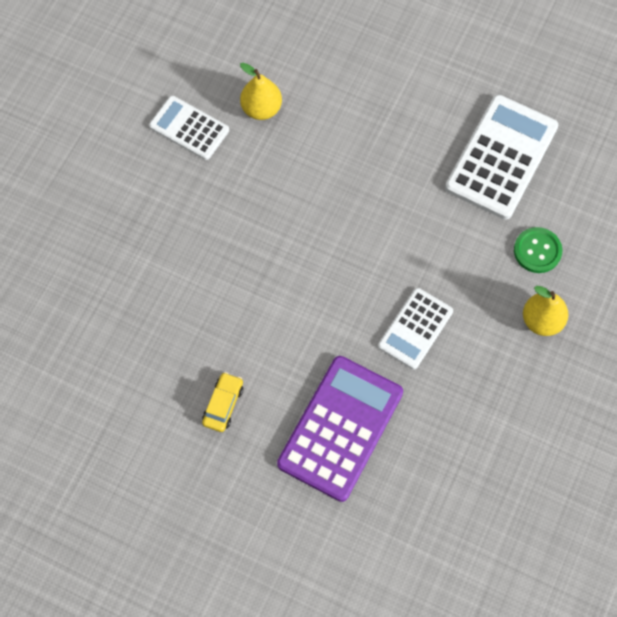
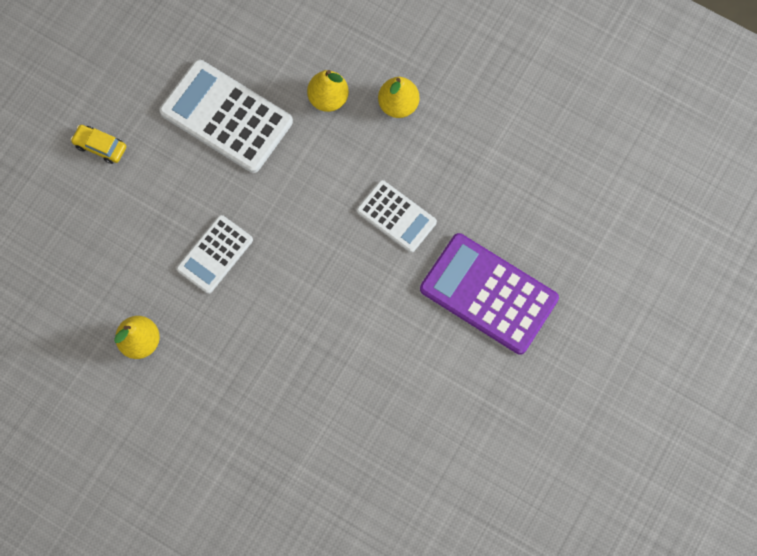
camera: 85 degrees left, 5 degrees up
white calculator [149,96,229,160] -> white calculator moved to [177,215,253,294]
yellow car [202,372,243,432] -> yellow car moved to [71,125,126,164]
green button [514,227,562,273] -> yellow pear [307,70,349,112]

